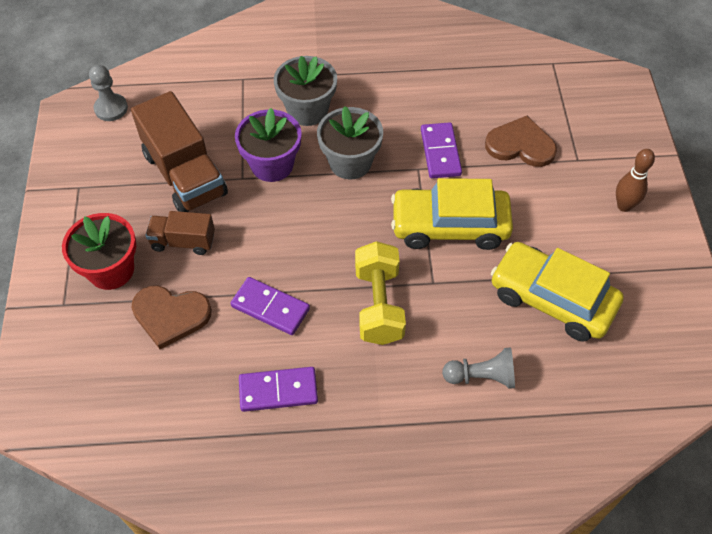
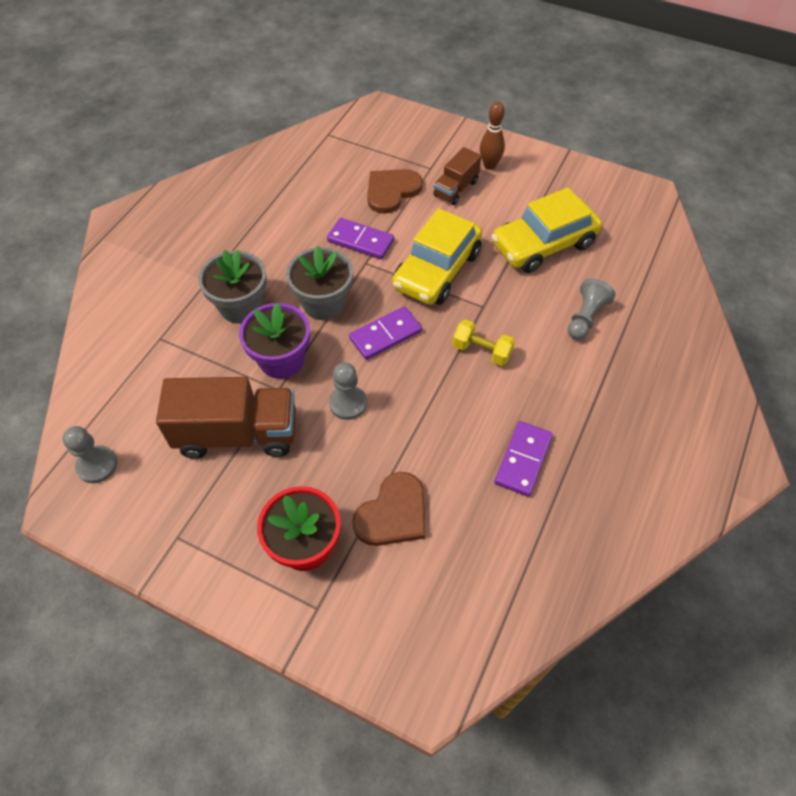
camera: 60 degrees left, 0 degrees up
brown truck [145,211,215,255] -> brown truck moved to [433,147,481,205]
purple domino [230,277,310,335] -> purple domino moved to [349,306,422,360]
yellow dumbbell [355,241,406,345] -> yellow dumbbell [453,320,515,366], size x0.64
none -> grey pawn [329,362,367,420]

